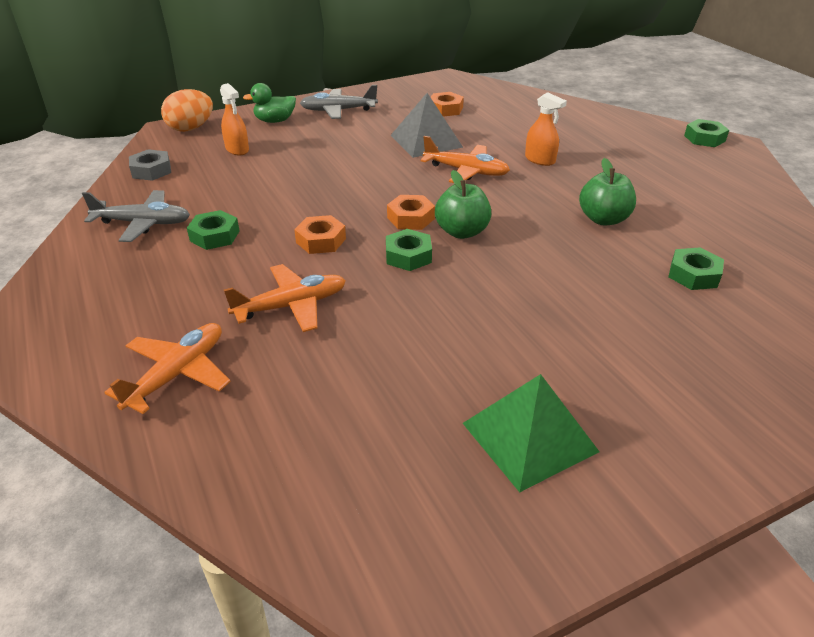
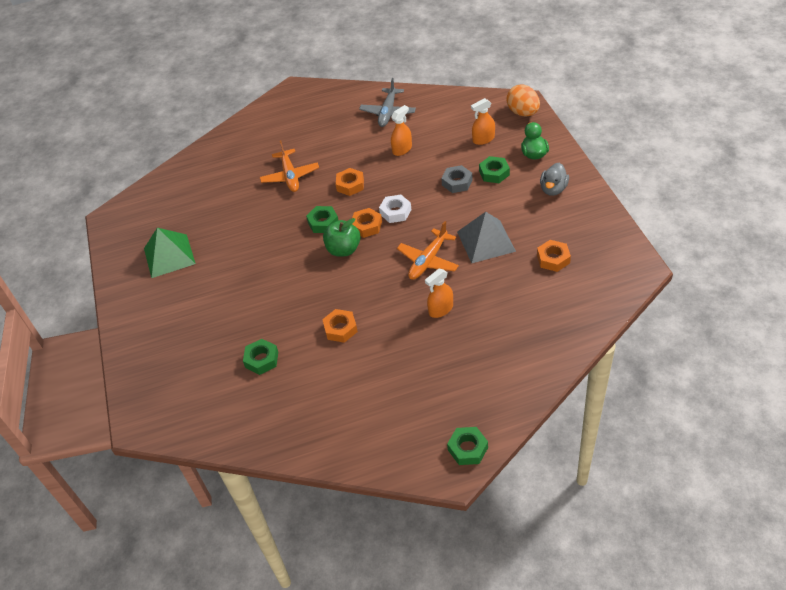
camera: 105 degrees right, 10 degrees up
orange plane [104,323,231,414] -> none
grey nut [129,149,171,181] -> grey nut moved to [441,165,472,193]
green nut [187,210,239,250] -> green nut moved to [479,156,510,183]
grey plane [300,85,378,119] -> grey duck [540,163,569,196]
green apple [579,158,636,225] -> orange nut [322,309,358,343]
none -> white nut [379,195,411,223]
none -> orange spray bottle [391,105,412,156]

